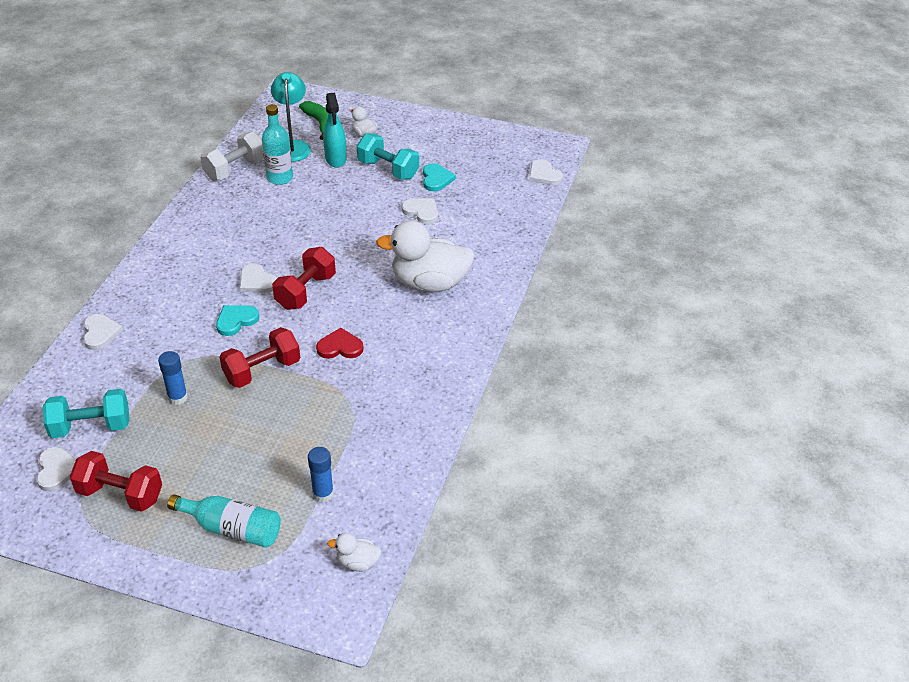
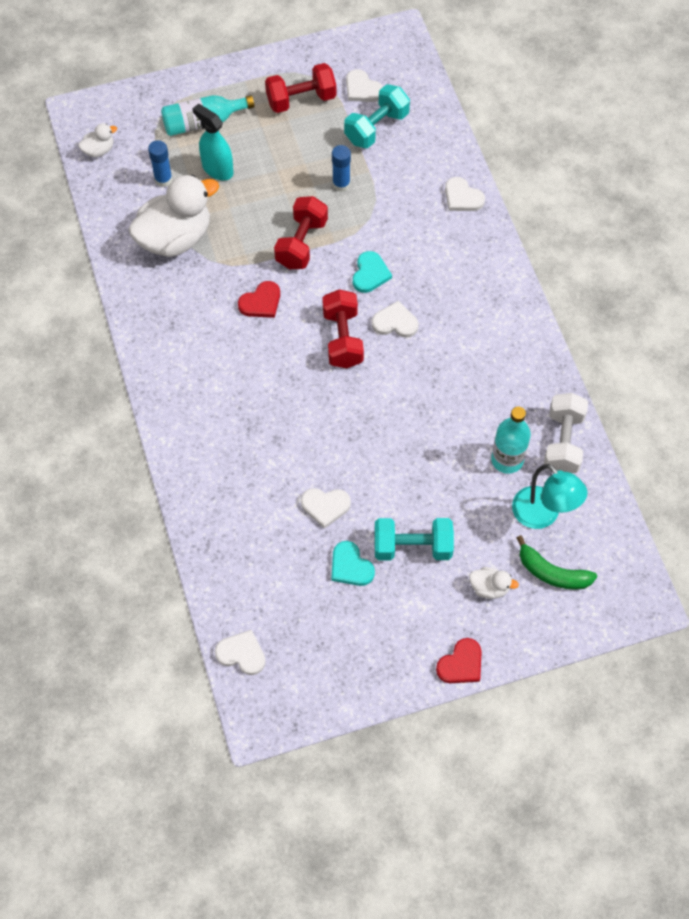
camera: 145 degrees right, 20 degrees up
turquoise spray bottle [323,93,347,168] -> turquoise spray bottle moved to [193,104,233,181]
white duck [376,221,475,292] -> white duck moved to [128,175,219,257]
none -> red heart [436,638,482,683]

